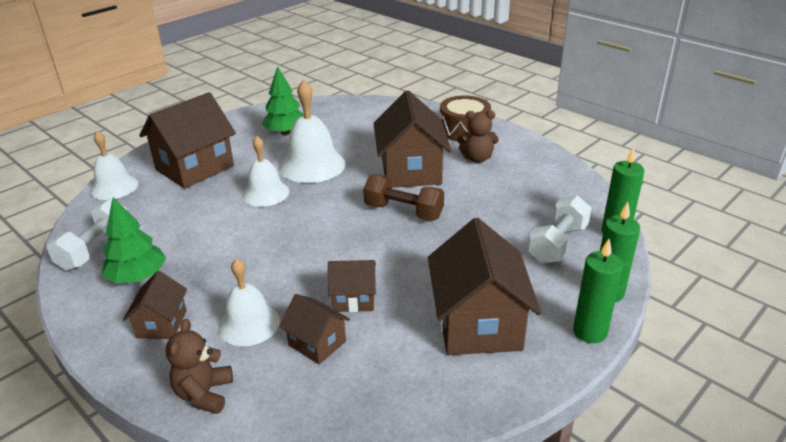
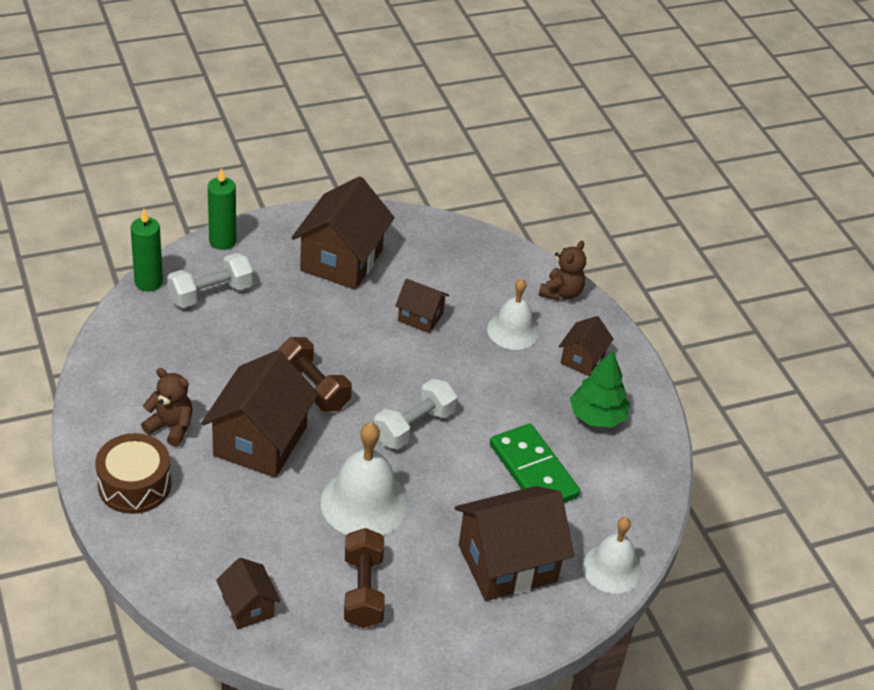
camera: 160 degrees left, 10 degrees up
white dumbbell [47,199,127,271] -> white dumbbell moved to [374,379,457,449]
white bell [242,136,289,207] -> none
green tree [262,66,304,135] -> brown dumbbell [344,528,385,628]
brown house [279,294,350,364] -> brown house moved to [216,558,280,629]
green candle [573,239,623,343] -> none
none -> green domino [490,423,580,503]

